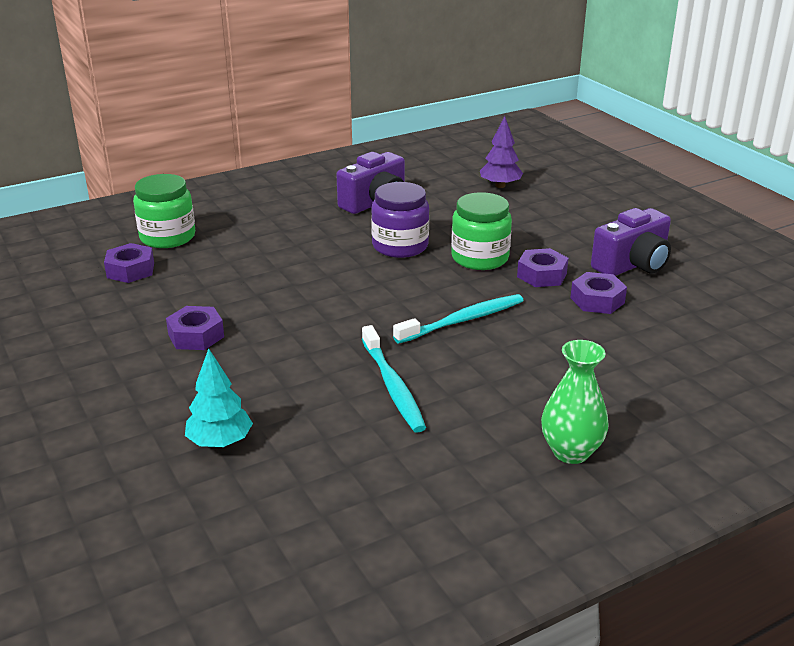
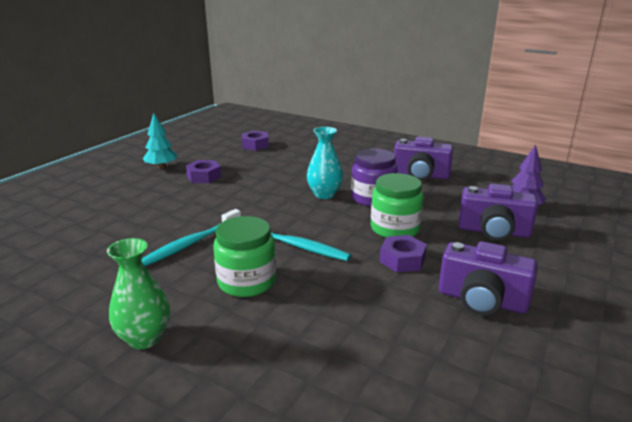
camera: 60 degrees right, 5 degrees down
green jar [133,174,195,248] -> green jar moved to [213,216,276,297]
turquoise tree [185,348,253,447] -> turquoise tree moved to [143,113,177,169]
purple nut [570,272,627,314] -> none
none -> turquoise vase [307,127,343,199]
none -> purple camera [458,184,538,241]

